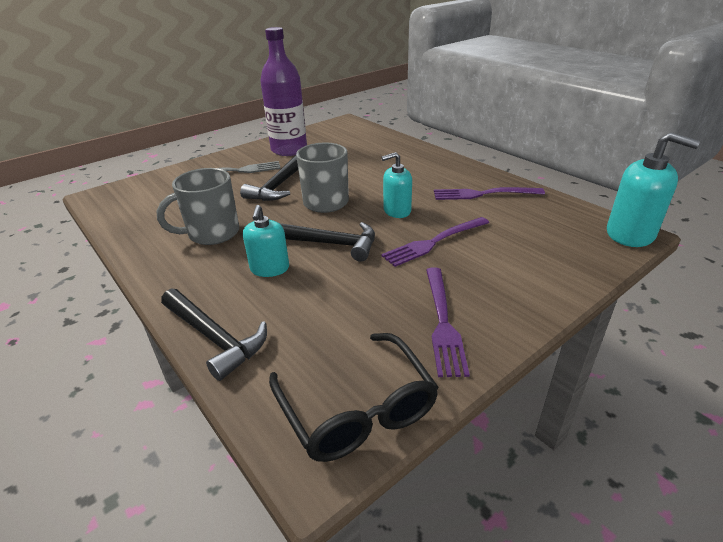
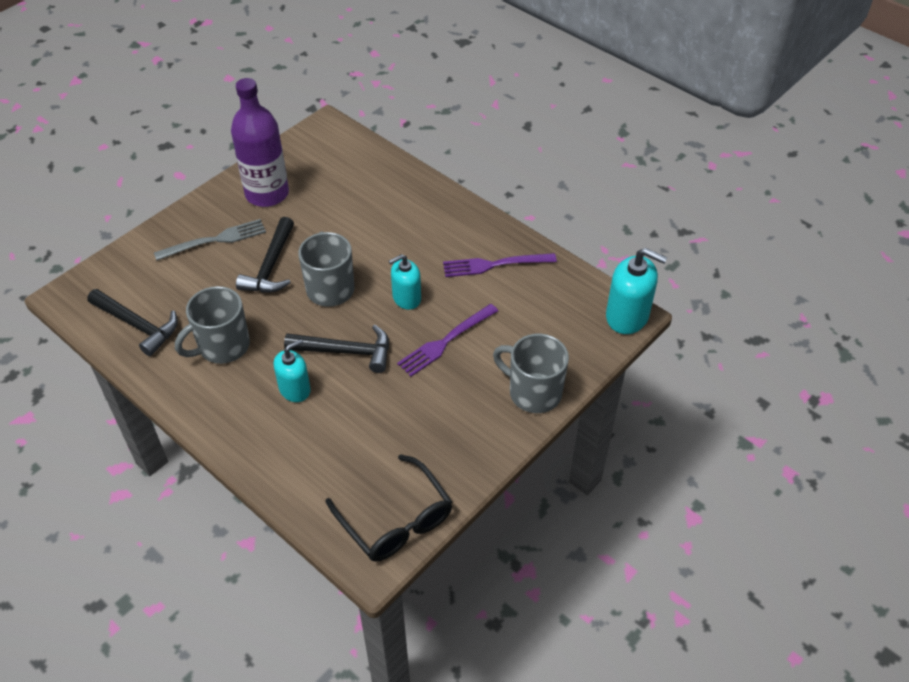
camera: 10 degrees left, 15 degrees up
black hammer [161,289,267,381] -> black hammer moved to [87,289,178,356]
turquoise soap dispenser [243,205,289,277] -> turquoise soap dispenser turned 120 degrees counterclockwise [274,339,311,402]
purple fork [426,267,470,377] -> none
none -> grey mug [493,334,569,413]

